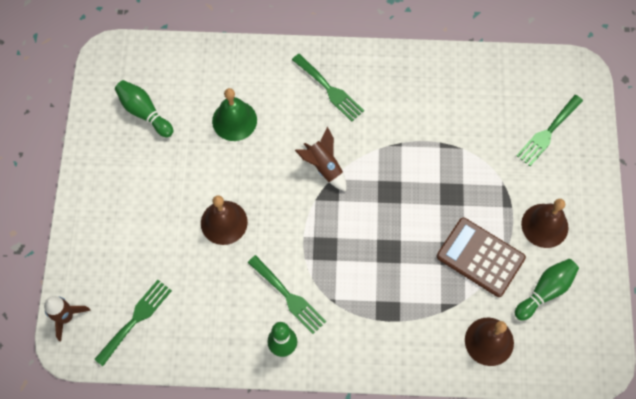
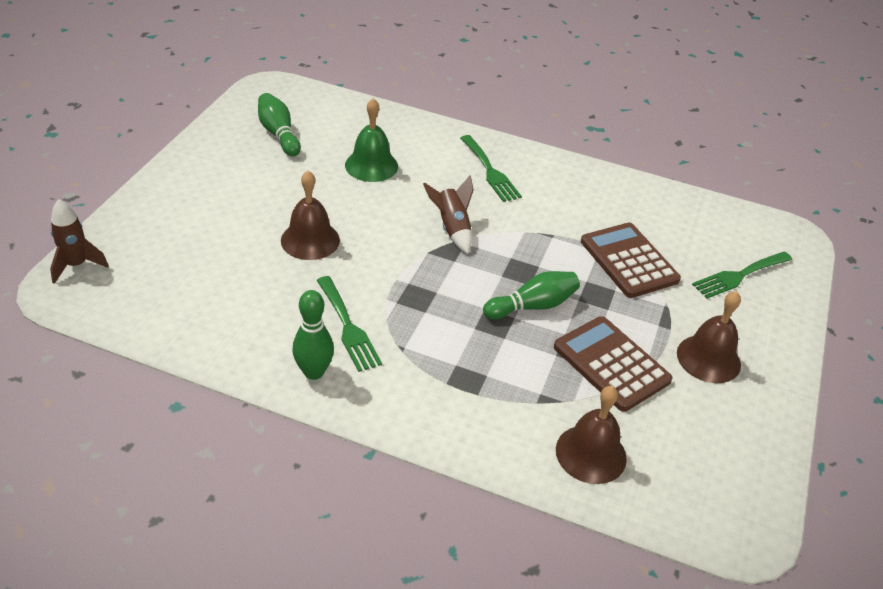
camera: 15 degrees right, 25 degrees down
green fork [94,280,172,366] -> none
green bowling pin [515,259,579,321] -> green bowling pin moved to [483,271,580,320]
none -> brown calculator [581,223,681,298]

